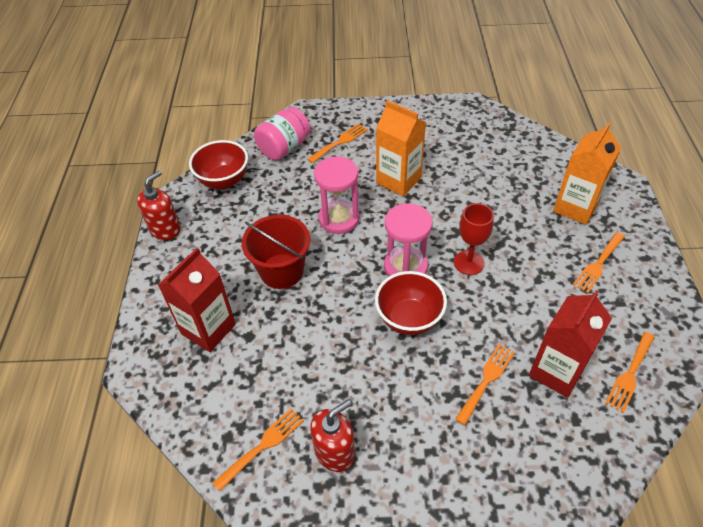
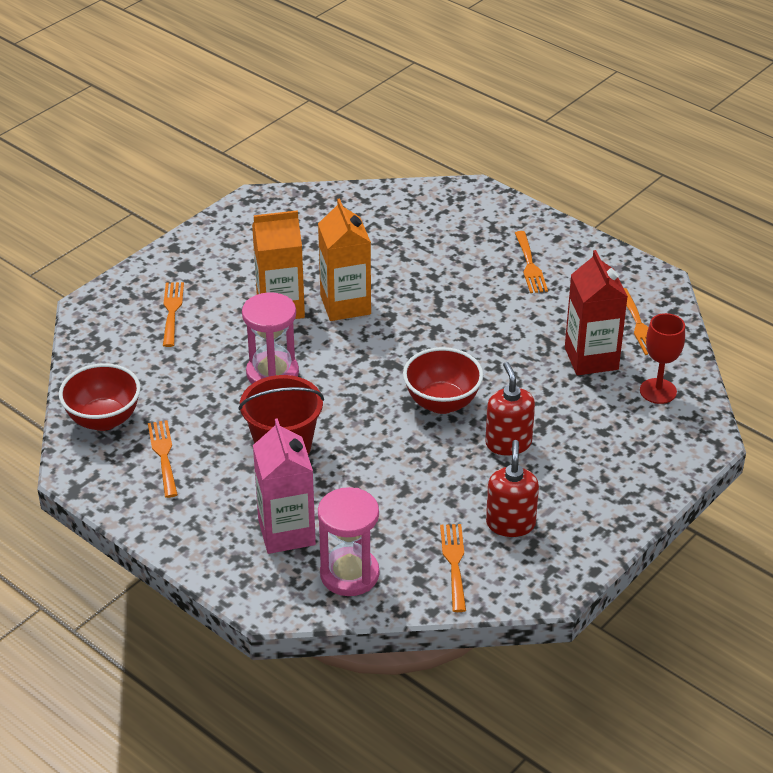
camera: 50 degrees left, 10 degrees down
red soap dispenser [137,171,181,240] -> red soap dispenser moved to [485,362,535,456]
red carton [158,248,236,352] -> pink carton [253,418,316,554]
pink jar [254,107,311,161] -> none
pink hourglass [384,203,433,277] -> pink hourglass moved to [318,487,379,596]
red goblet [454,203,494,275] -> red goblet moved to [640,313,685,404]
orange fork [455,344,515,425] -> orange fork moved to [148,420,178,498]
orange carton [553,123,621,225] -> orange carton moved to [318,198,371,321]

